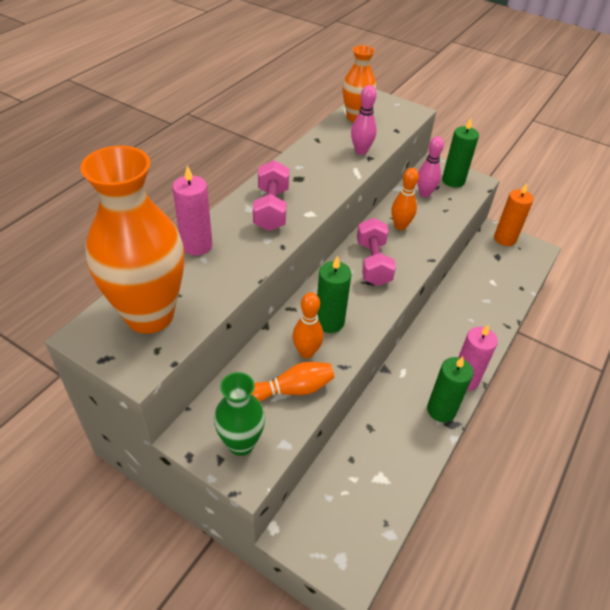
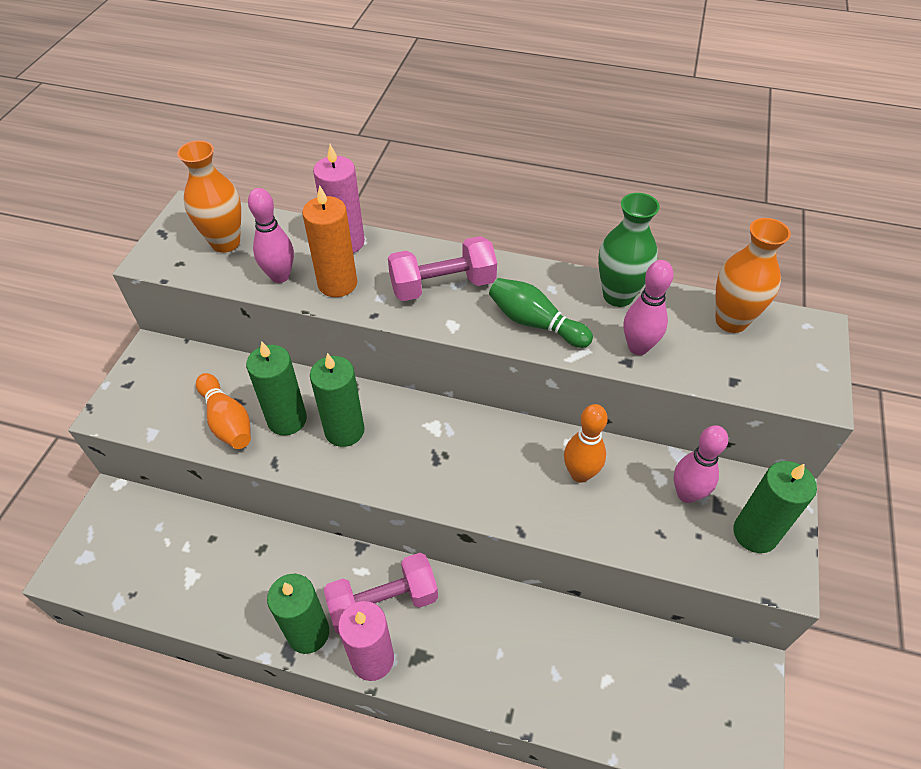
camera: 75 degrees right, 5 degrees up
orange vase [80,146,184,334] -> orange vase [177,140,241,253], size x0.56
green vase [214,372,265,456] -> green vase moved to [598,193,660,307]
orange bowling pin [292,292,324,358] -> green candle [246,341,307,436]
pink dumbbell [357,218,396,286] -> pink dumbbell moved to [324,553,438,634]
orange candle [494,183,534,246] -> orange candle moved to [302,185,357,297]
none -> pink bowling pin [248,188,294,283]
none -> green bowling pin [489,278,593,348]

